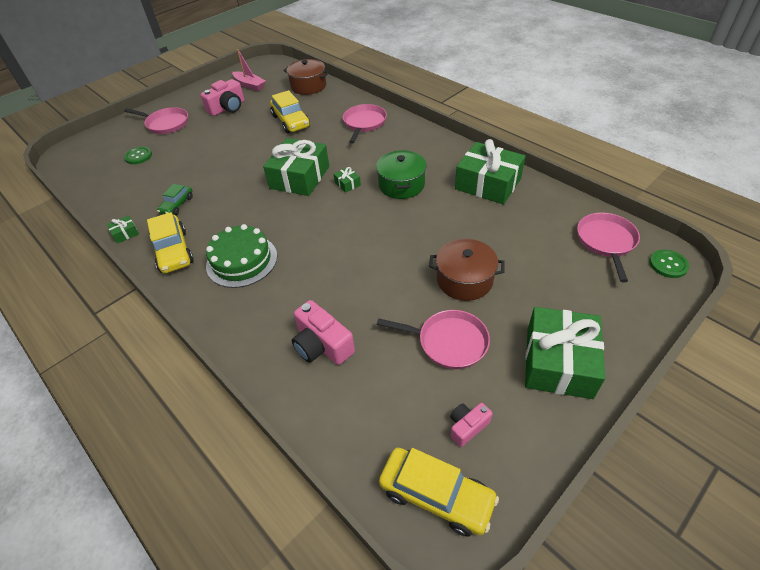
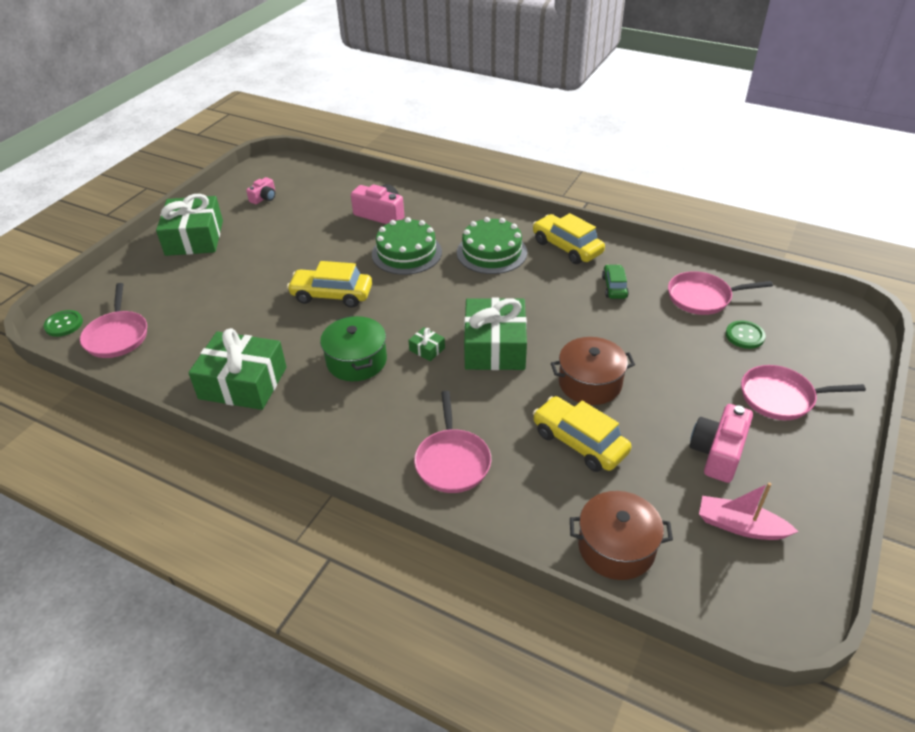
camera: 160 degrees right, 5 degrees down
green gift [107,215,139,244] -> none
pink pan [377,310,490,369] -> pink pan moved to [668,271,773,315]
yellow car [379,447,499,537] -> yellow car moved to [287,261,372,308]
brown pot [429,239,504,301] -> brown pot moved to [551,337,635,405]
none -> green cake [372,217,442,275]

